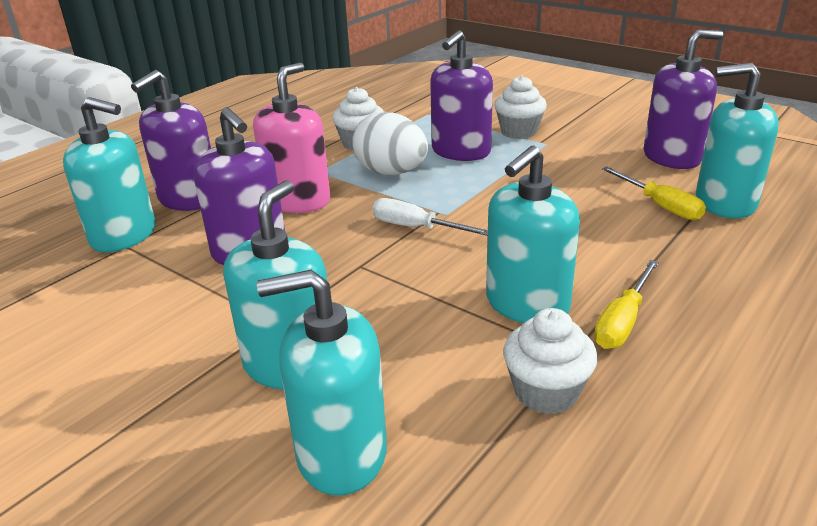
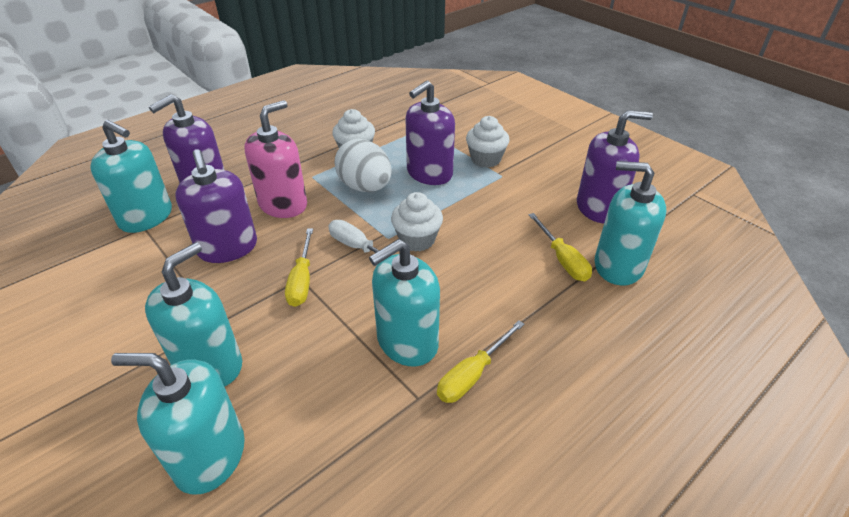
camera: 10 degrees right, 10 degrees up
white cupcake [503,308,598,414] -> white cupcake moved to [391,192,443,252]
none -> yellow screwdriver [285,228,313,307]

